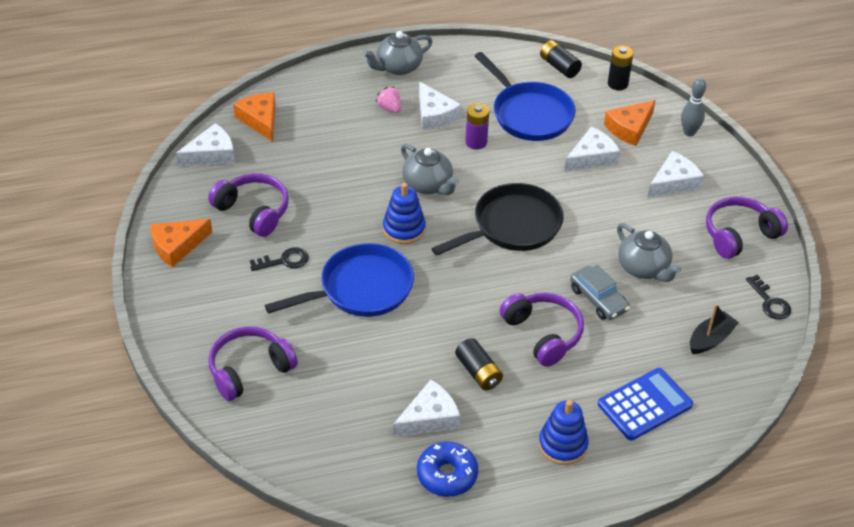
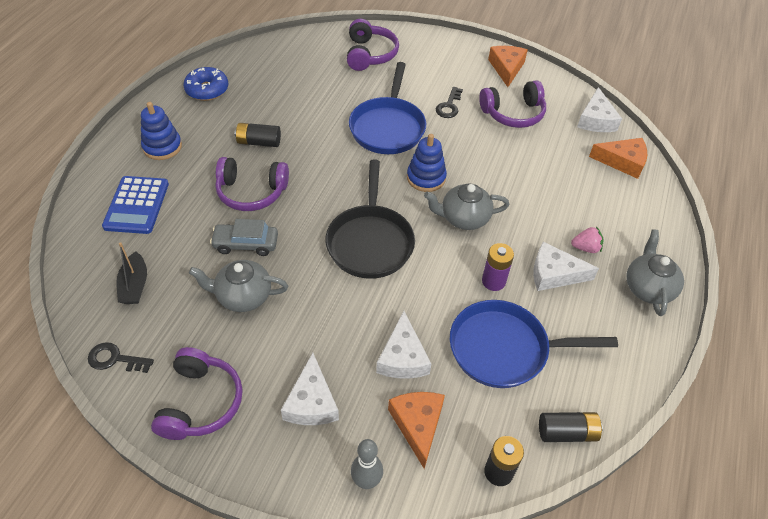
camera: 125 degrees right, 5 degrees up
white cheese [393,380,460,437] -> none

